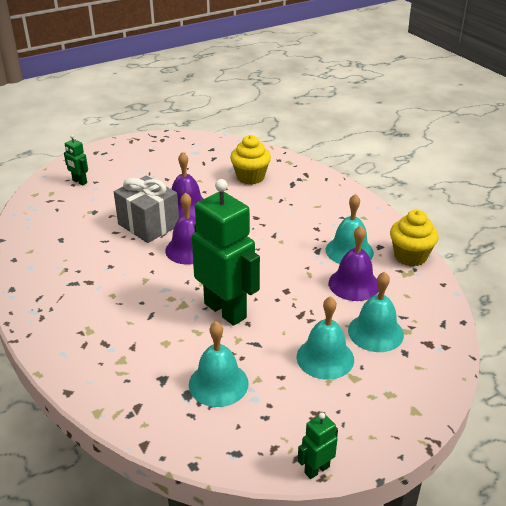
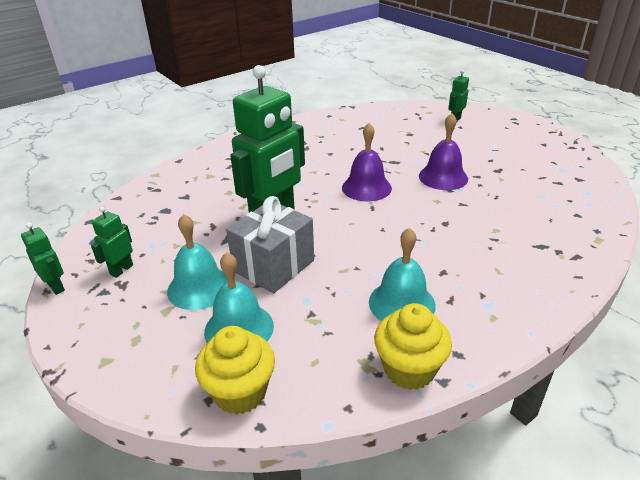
camera: 85 degrees right, 0 degrees up
grey gift [114,175,179,243] -> grey gift moved to [226,196,314,293]
turquoise bell [189,322,249,407] -> none
yellow cupcake [230,135,271,185] -> yellow cupcake moved to [195,326,275,415]
purple bell [329,225,379,301] -> none
none -> green robot [91,206,133,278]

